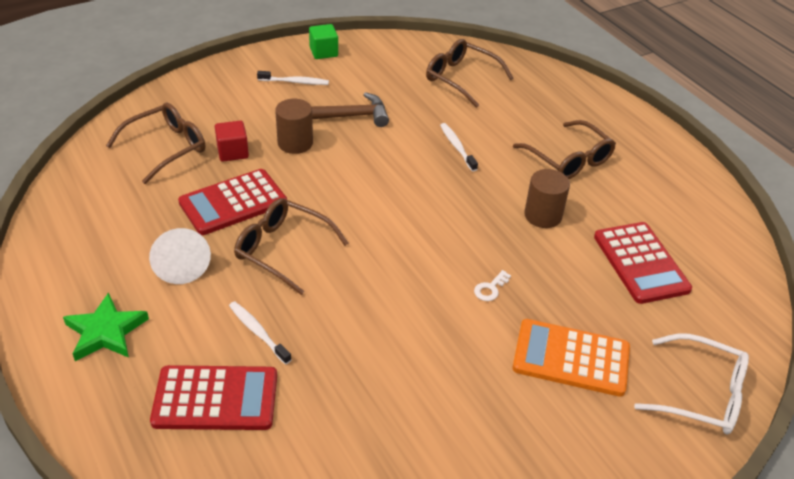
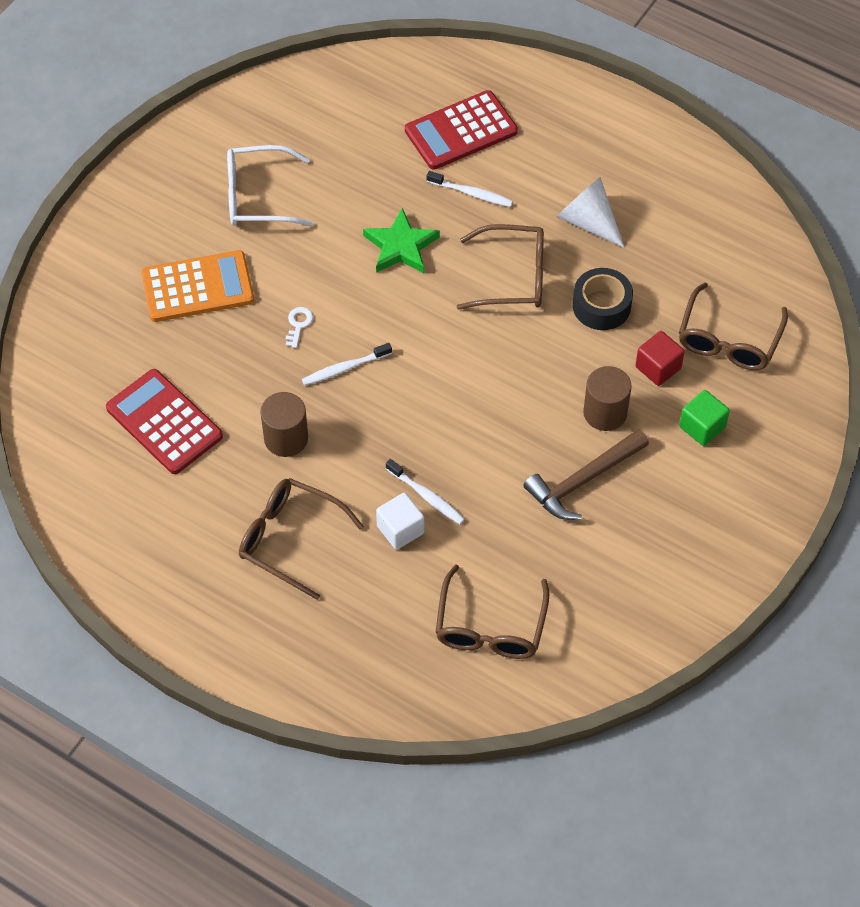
camera: 155 degrees right, 15 degrees up
green star [63,292,149,361] -> green star moved to [363,208,440,273]
red calculator [178,169,287,235] -> black tape [573,268,633,330]
white toothbrush [257,71,329,85] -> white toothbrush moved to [302,343,392,386]
green cube [309,24,338,59] -> green cube moved to [679,390,730,446]
brown glasses [426,39,513,108] -> brown glasses turned 90 degrees clockwise [435,564,549,659]
white glasses [634,334,749,434] -> white glasses moved to [227,145,314,227]
none -> white cube [376,493,424,550]

